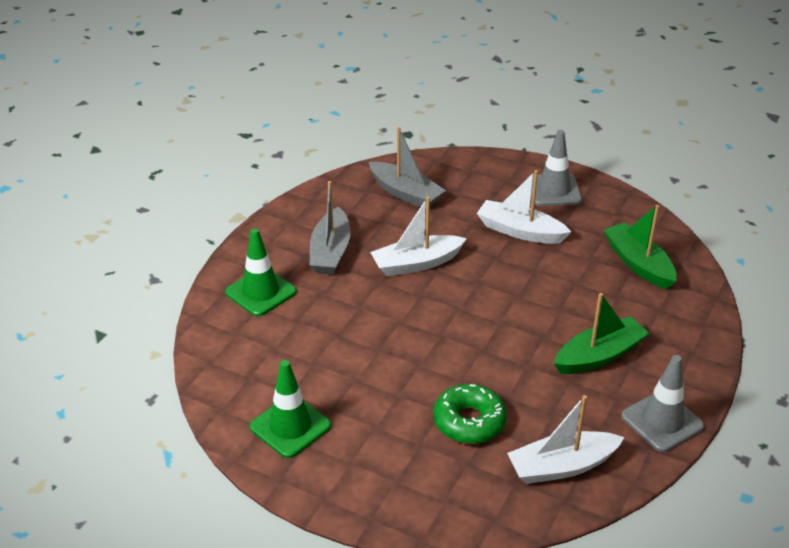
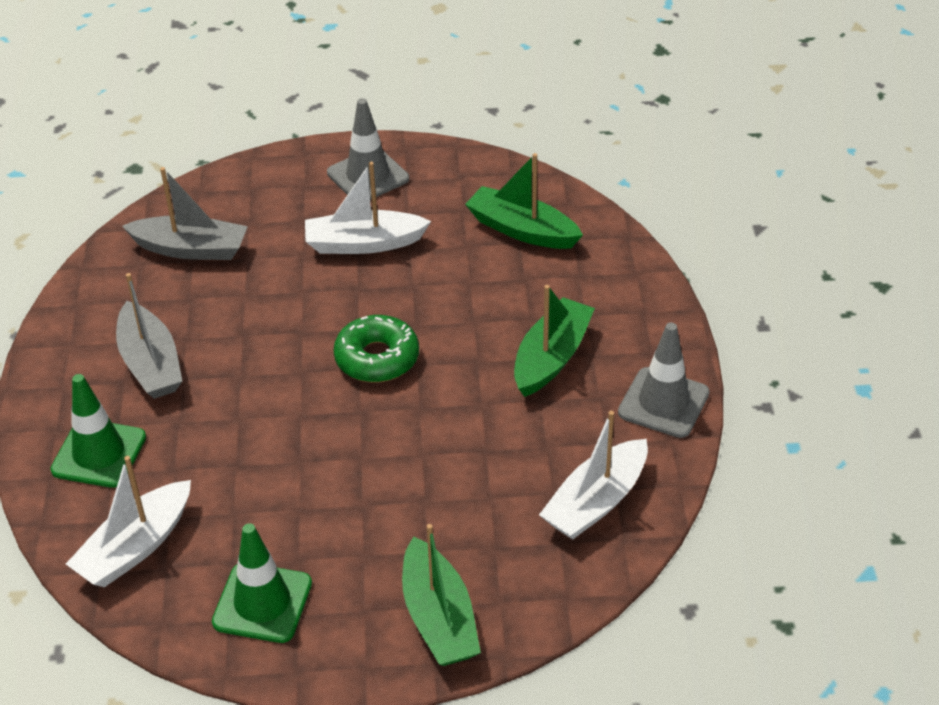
camera: 30 degrees left, 5 degrees up
white boat [370,196,467,276] -> white boat moved to [66,456,191,587]
green donut [433,384,507,444] -> green donut moved to [333,315,419,382]
none -> green boat [402,524,481,666]

